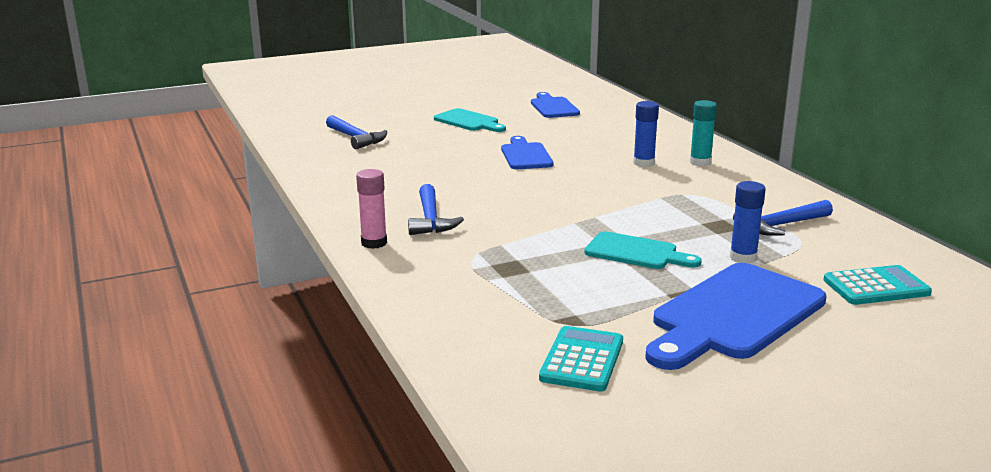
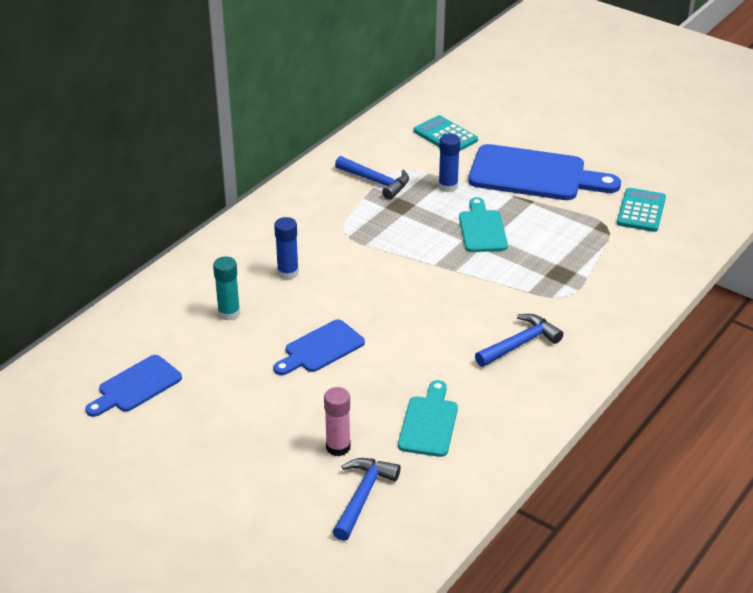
camera: 120 degrees left, 15 degrees up
pink glue stick [356,169,387,249] -> pink glue stick moved to [324,387,351,456]
turquoise cutting board [434,108,506,132] -> turquoise cutting board moved to [398,380,458,457]
turquoise calculator [539,326,623,391] -> turquoise calculator turned 120 degrees clockwise [617,188,666,232]
turquoise glue stick [690,100,717,166] -> turquoise glue stick moved to [213,256,240,321]

